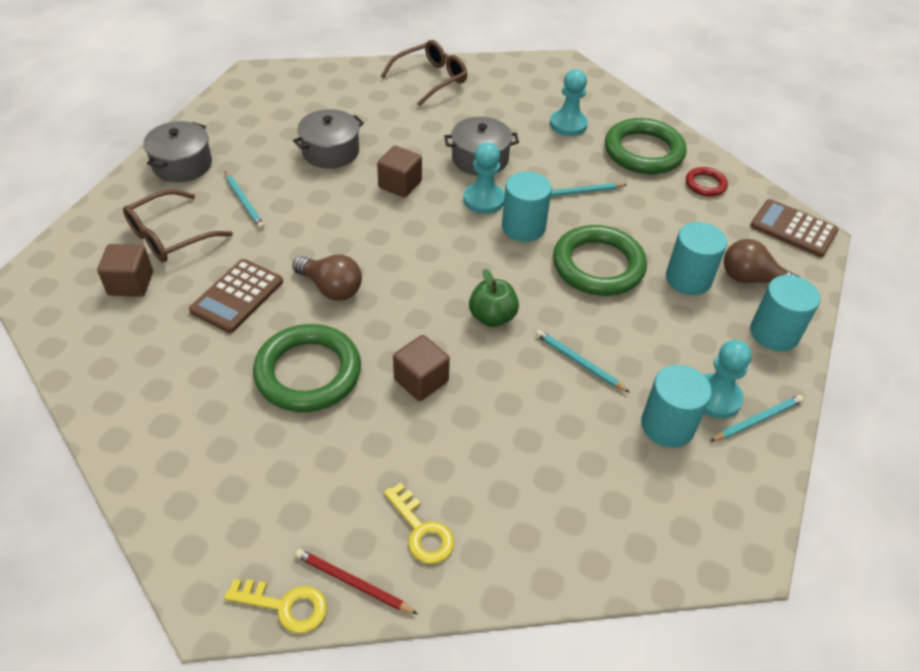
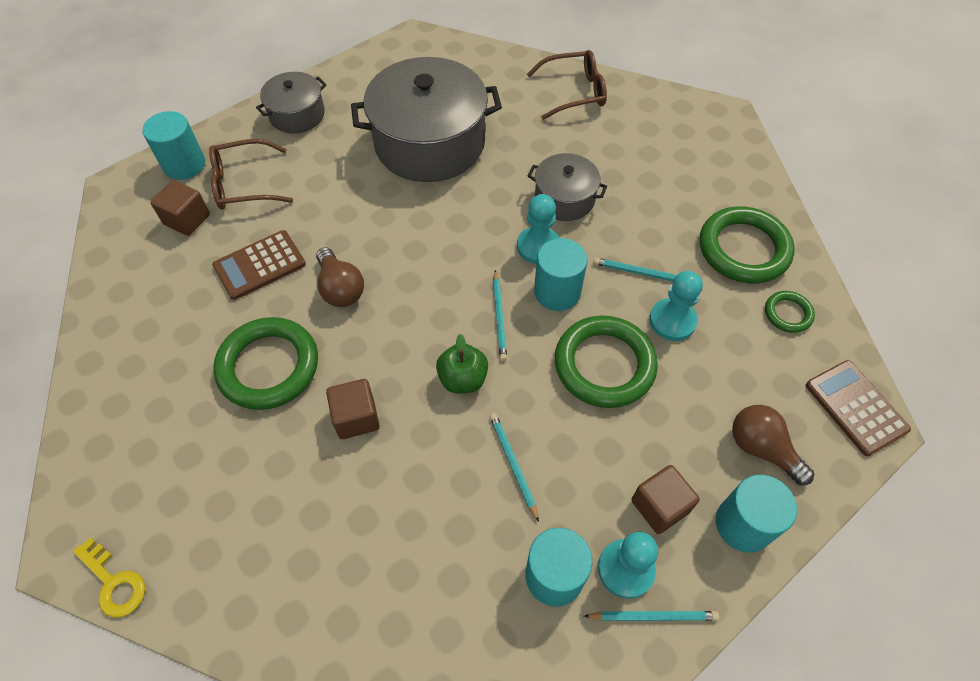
camera: 30 degrees right, 10 degrees up
turquoise pencil [225,172,265,229] -> turquoise pencil moved to [493,270,507,361]
grey pot [293,109,364,169] -> grey pot [351,57,502,182], size x1.93
red pencil [295,549,418,614] -> none
brown cube [377,146,422,198] -> brown cube moved to [631,465,700,534]
yellow key [384,483,454,564] -> none
turquoise pawn [550,69,588,136] -> turquoise pawn moved to [649,271,703,341]
turquoise cylinder [666,222,727,295] -> turquoise cylinder moved to [143,111,205,180]
red ring [686,167,728,196] -> green ring [765,291,815,333]

